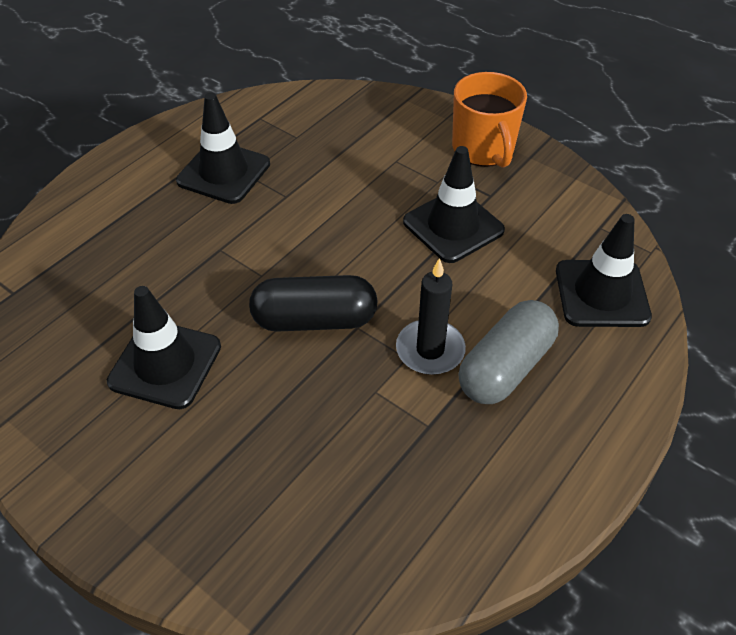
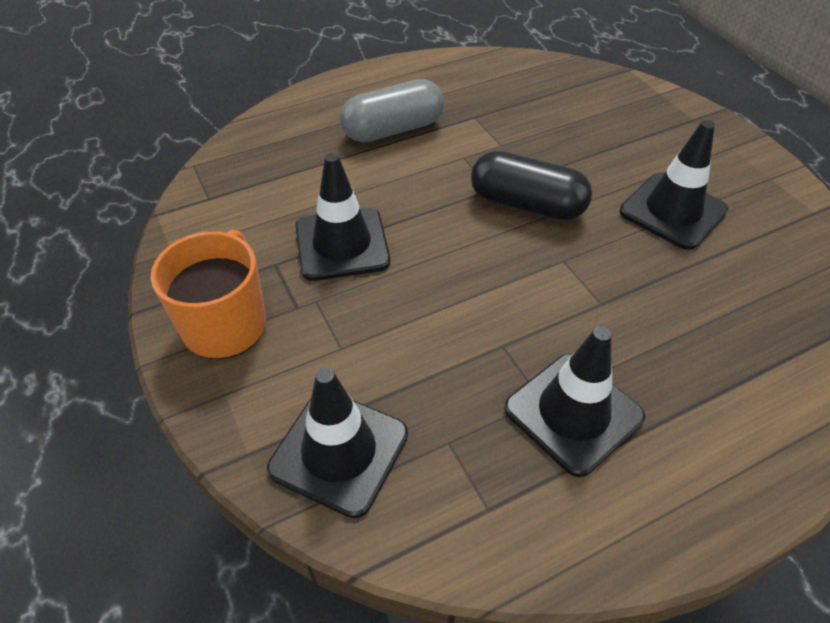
camera: 155 degrees left, 0 degrees up
black candle [396,258,466,375] -> none
black traffic cone [556,214,652,327] -> black traffic cone moved to [267,367,408,518]

